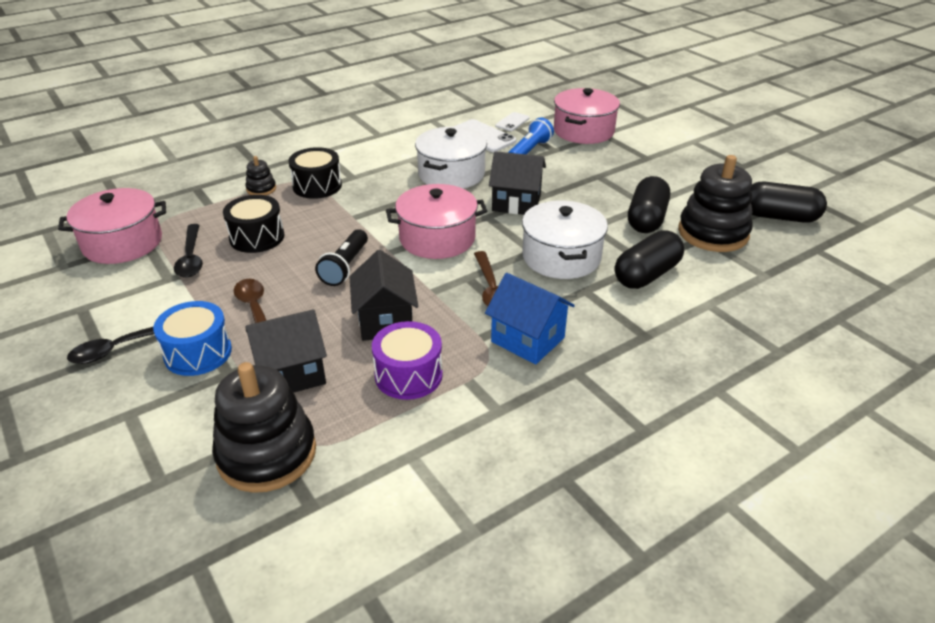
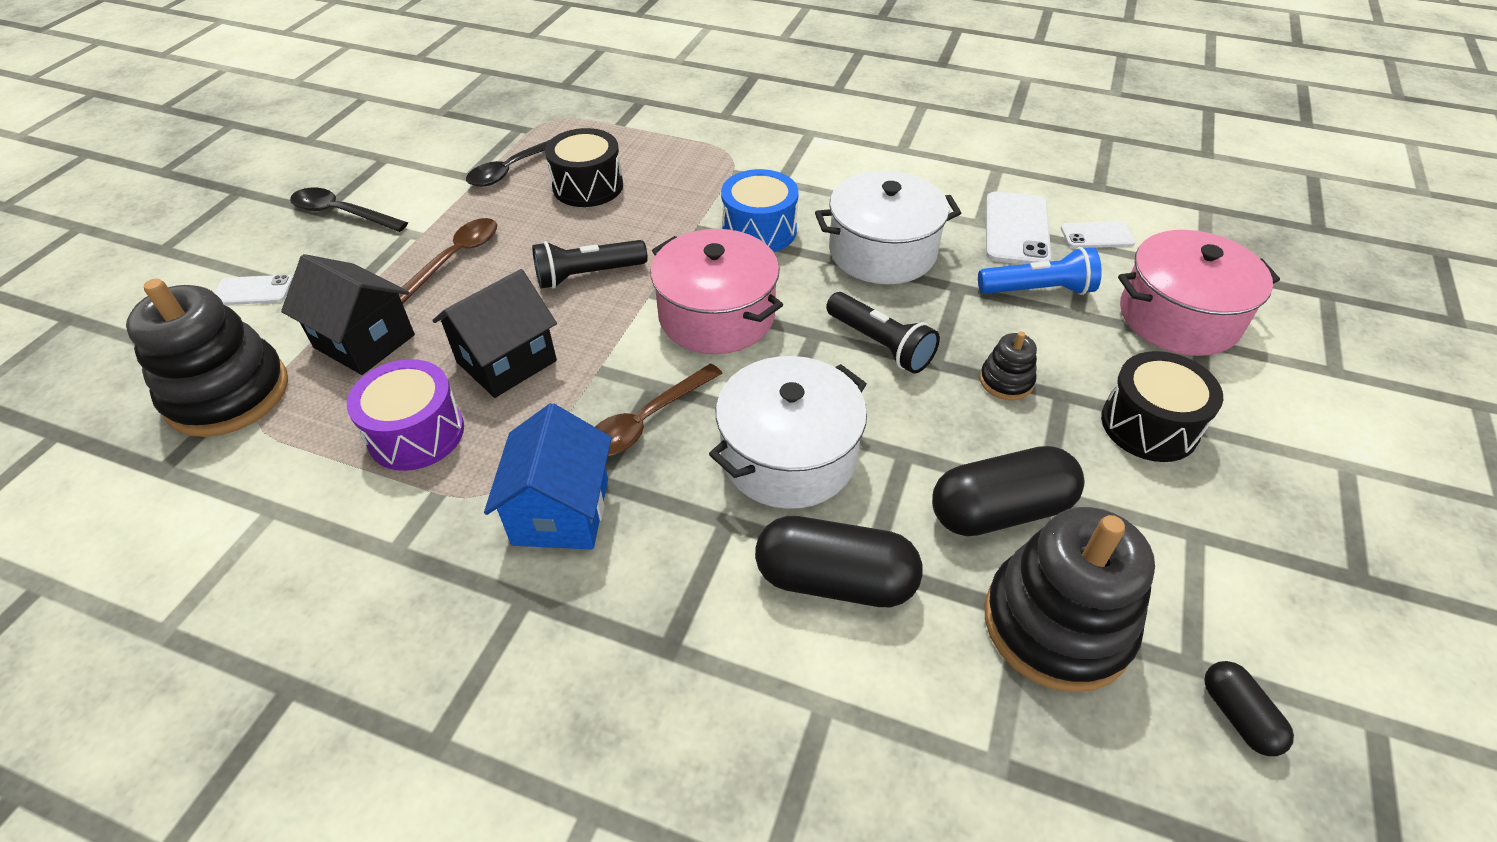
camera: 55 degrees right, 10 degrees up
pink pot [58,188,166,264] -> none
blue drum [153,301,232,376] -> blue drum moved to [721,169,799,252]
black stacking toy [245,156,276,195] -> black stacking toy moved to [980,331,1037,400]
black drum [288,147,342,199] -> black drum moved to [1101,351,1223,462]
black house [489,151,546,215] -> black flashlight [826,292,940,374]
black capsule [750,182,827,223] -> black capsule [1204,661,1294,756], size x0.53
none -> white phone [214,275,293,305]

